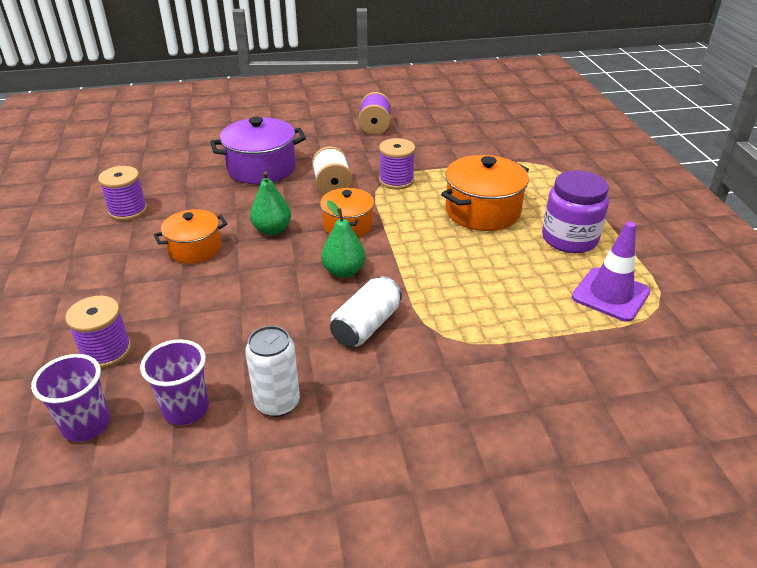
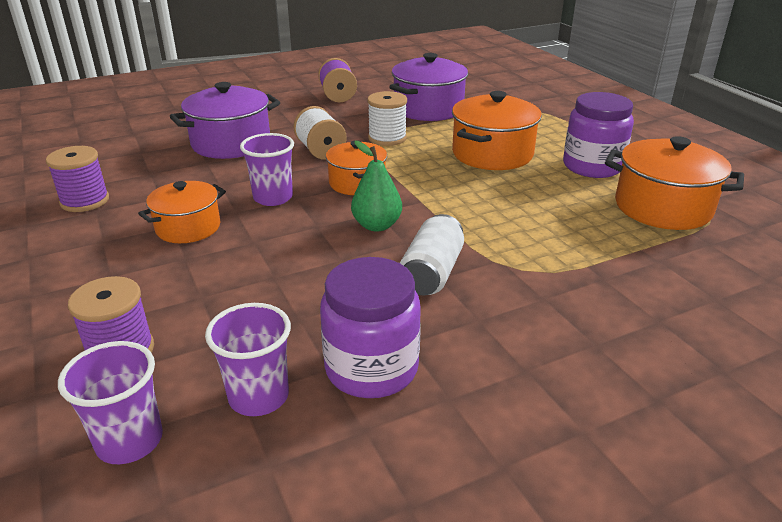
camera: 15 degrees left, 5 degrees down
white can [245,326,300,417] -> purple jar [320,257,421,398]
green pear [250,171,291,235] -> purple cup [240,133,294,206]
purple spool [379,138,415,189] -> white spool [367,91,407,146]
purple traffic cone [572,222,650,322] -> orange pot [605,136,744,230]
none -> purple pot [389,53,468,121]

